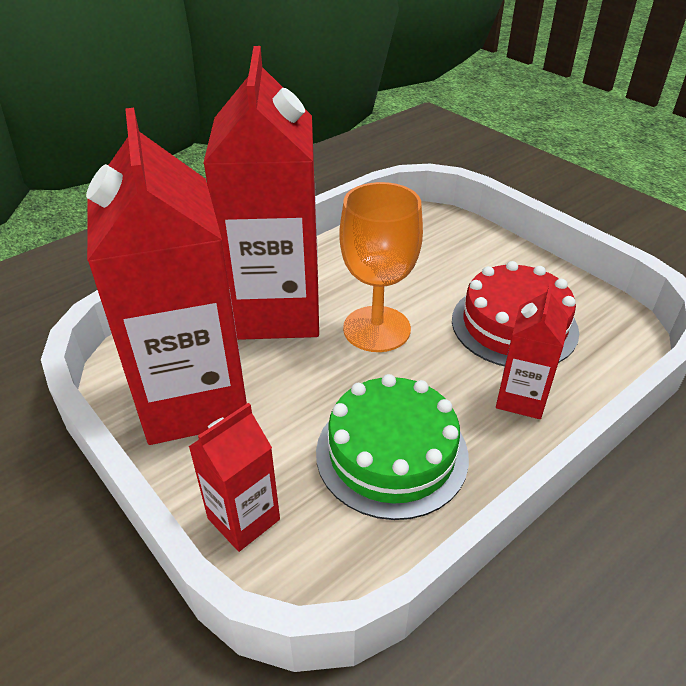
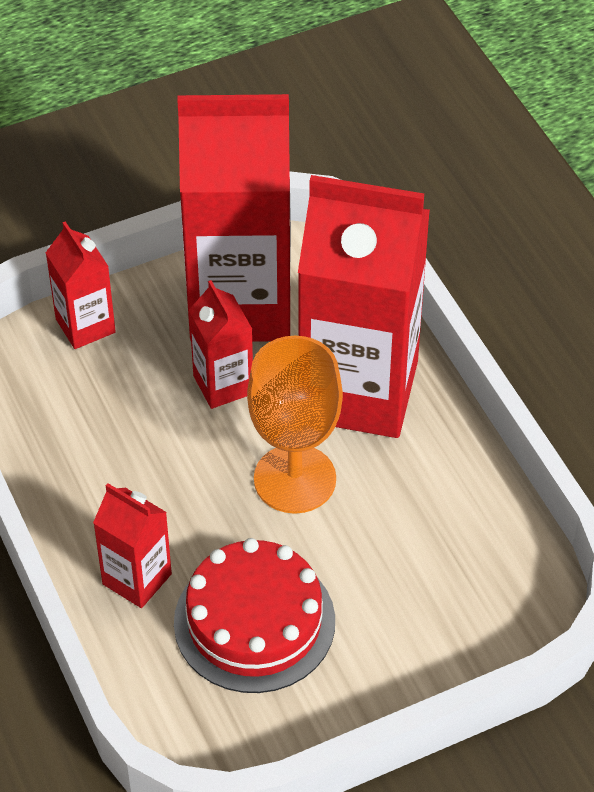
camera: 105 degrees right, 10 degrees up
green cake [316,374,469,520] -> none
none -> red carton [189,280,253,409]

